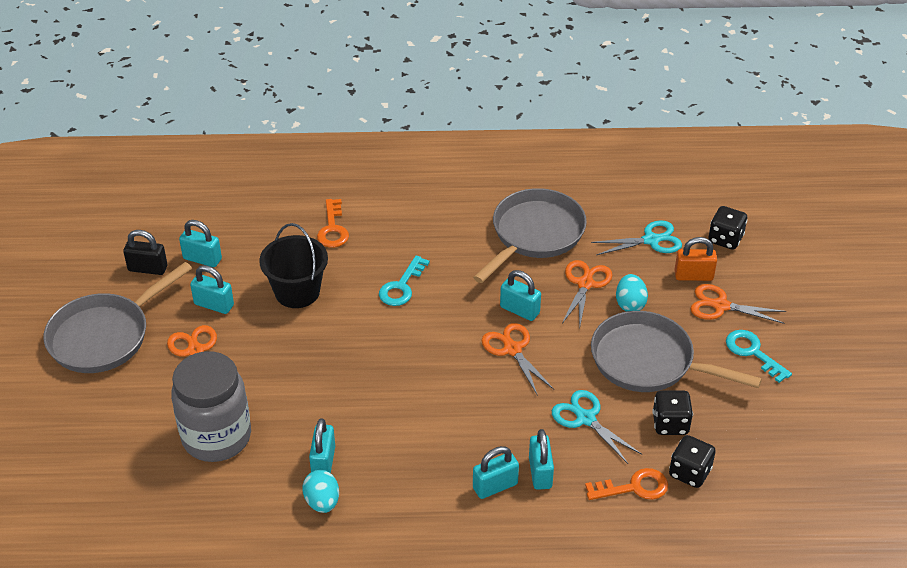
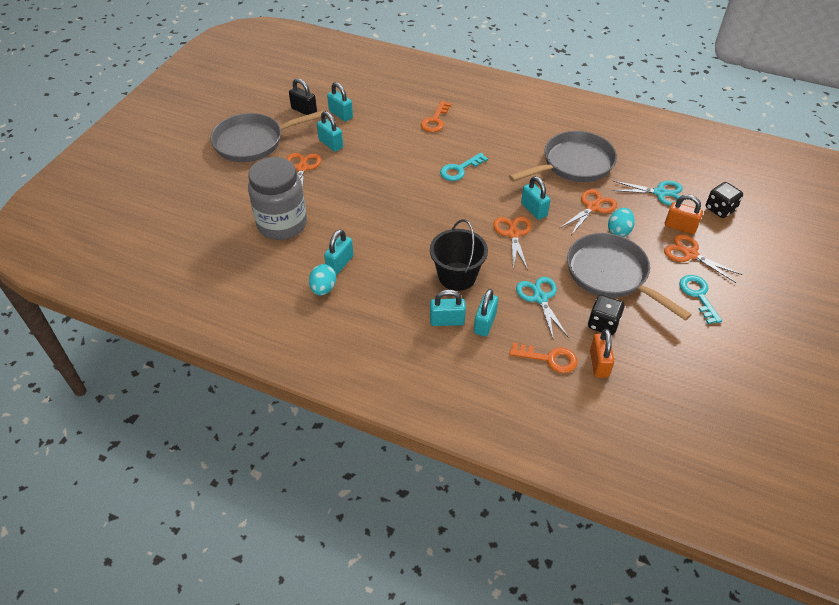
camera: 25 degrees right, 5 degrees up
black bucket [259,223,328,308] -> black bucket moved to [430,219,488,291]
black dice [669,435,716,488] -> orange padlock [590,329,614,378]

